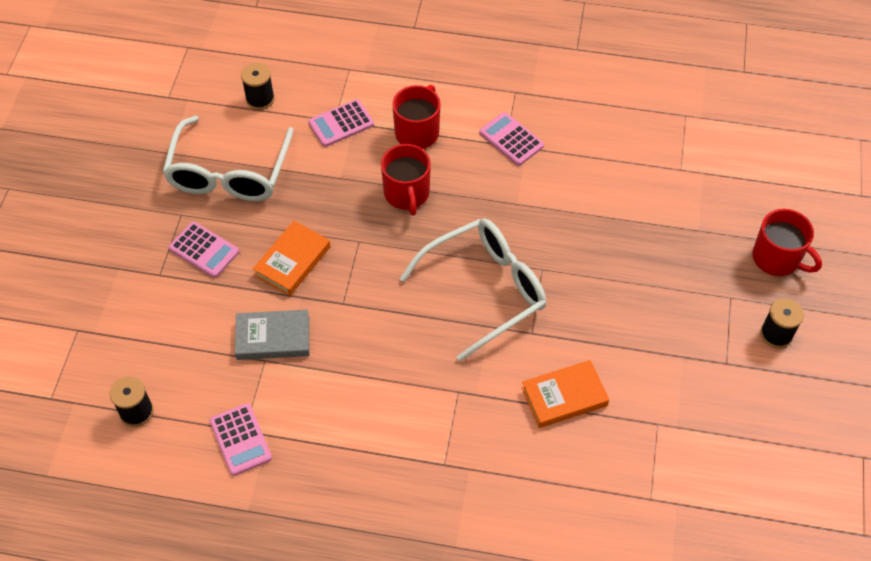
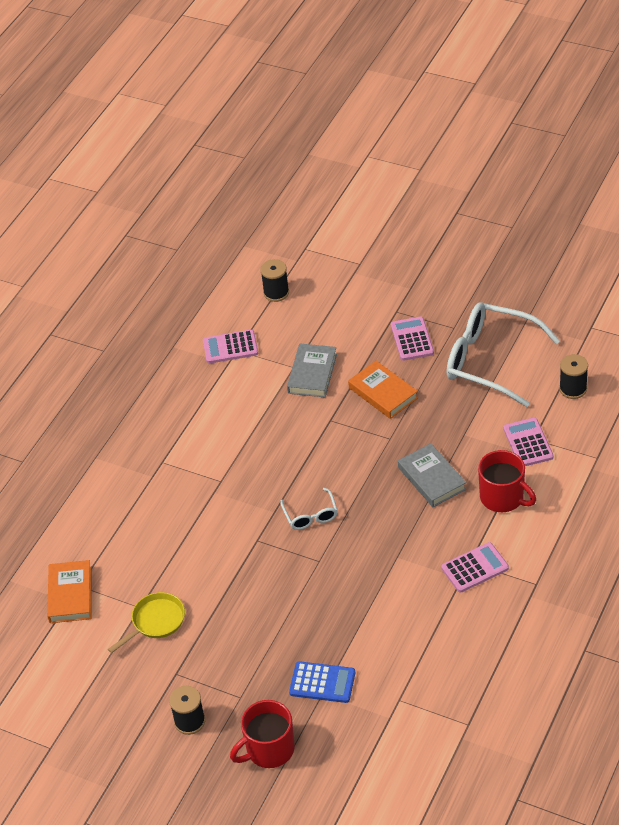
camera: 110 degrees right, 10 degrees down
pink calculator [169,222,239,278] -> pink calculator turned 120 degrees clockwise [391,316,434,361]
red mug [381,144,431,216] -> grey book [398,443,466,507]
white glasses [400,218,546,361] -> white glasses [280,488,338,530], size x0.47
orange book [521,360,609,428] -> orange book moved to [47,560,92,623]
none -> yellow pan [108,592,185,653]
none -> blue calculator [289,661,355,703]

